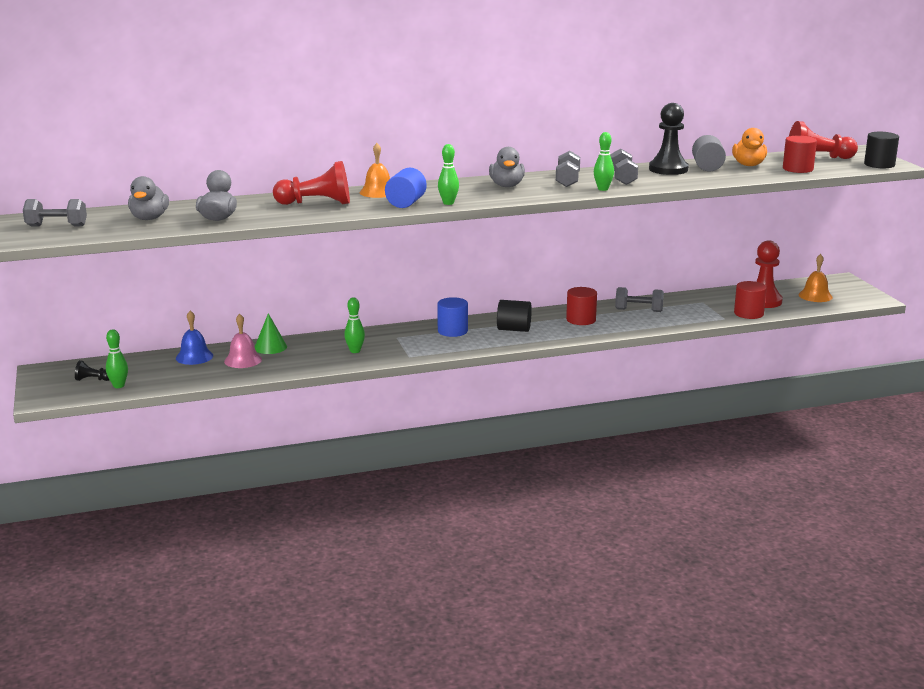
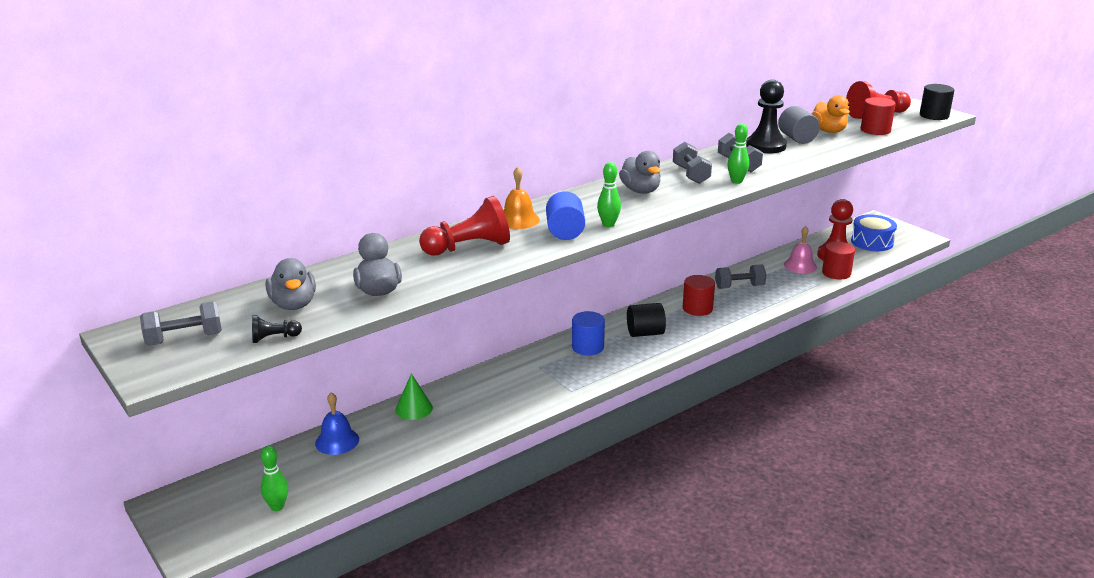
camera: 20 degrees left, 5 degrees up
black pawn [75,360,109,381] -> black pawn moved to [252,315,302,343]
pink bell [224,313,262,368] -> pink bell moved to [784,226,817,274]
green bowling pin [344,297,365,353] -> none
orange bell [799,254,832,302] -> blue drum [851,214,897,251]

